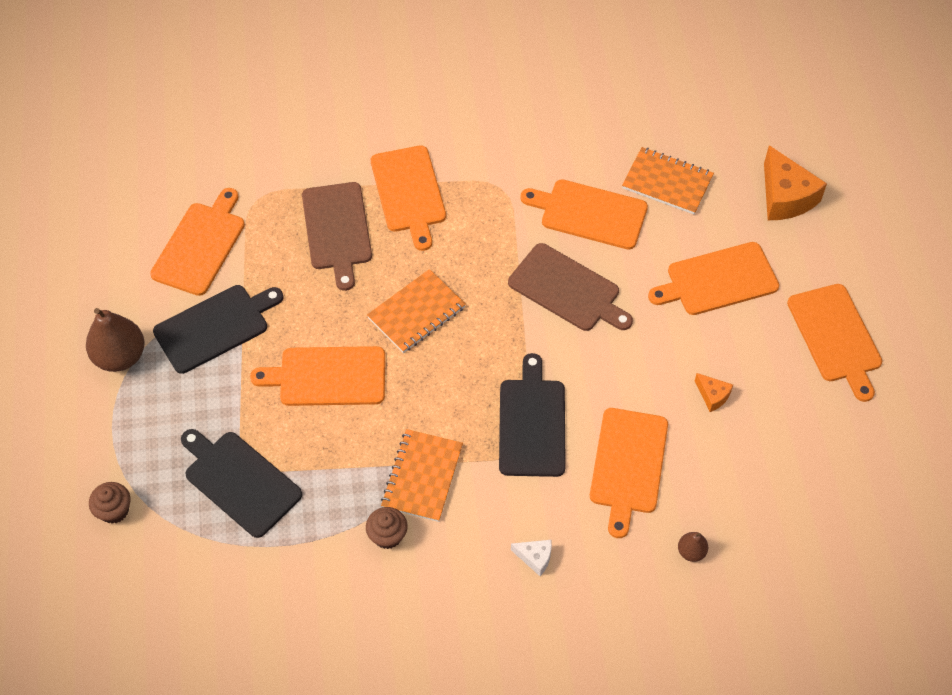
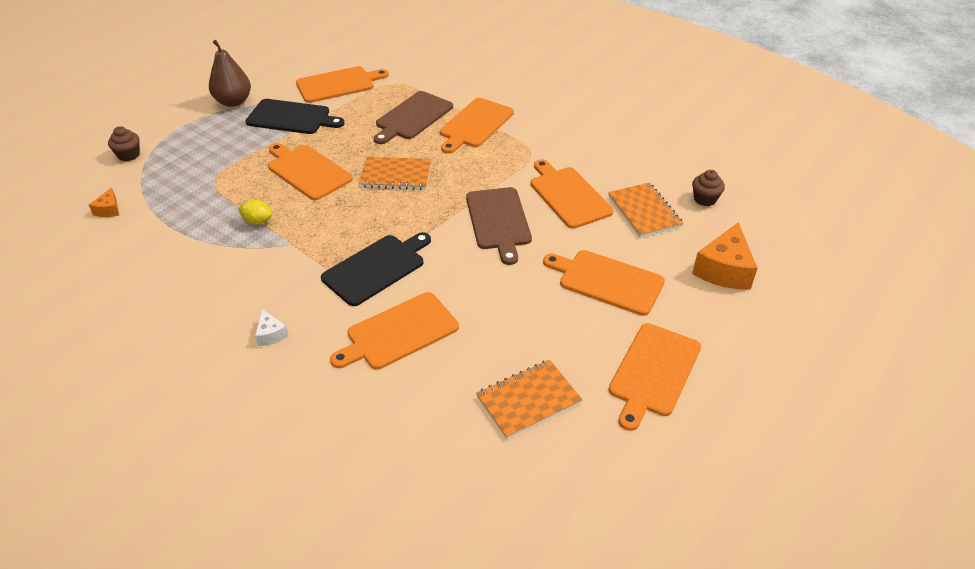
camera: 45 degrees right, 15 degrees down
black cutting board [181,429,302,538] -> none
brown cupcake [366,507,408,549] -> brown cupcake moved to [692,170,725,206]
orange notebook [381,429,463,522] -> orange notebook moved to [476,360,583,439]
brown pear [678,532,708,562] -> none
orange cheese [695,373,733,412] -> orange cheese moved to [89,187,119,217]
none -> yellow lemon [238,199,272,225]

